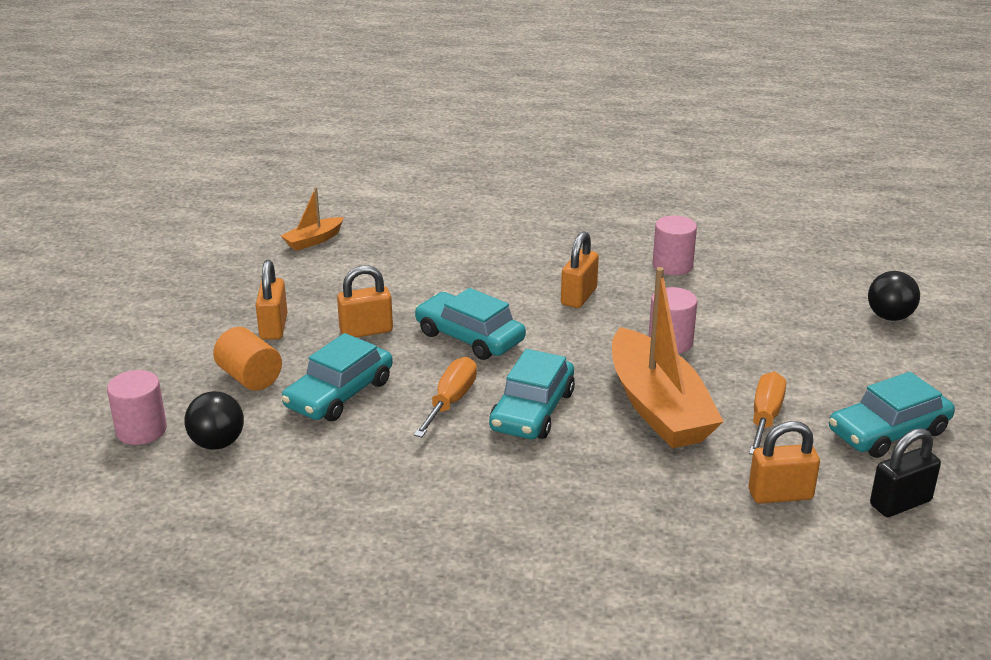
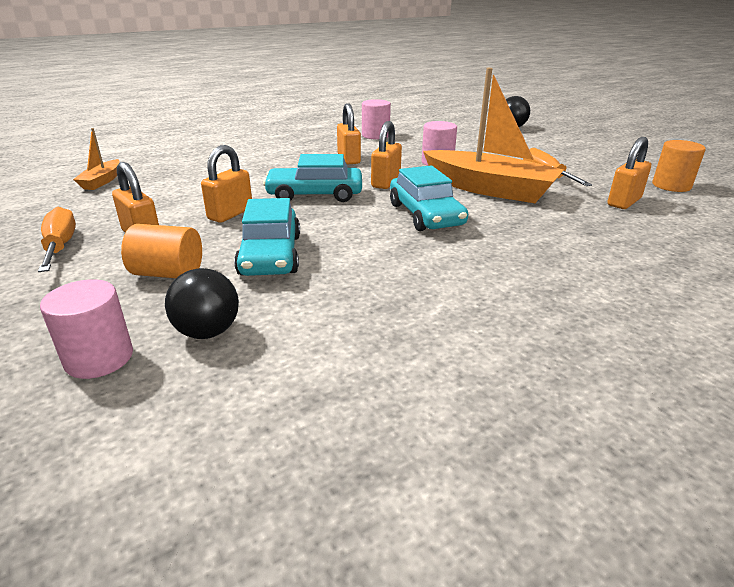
camera: 40 degrees left, 0 degrees up
orange screwdriver [414,357,477,437] -> orange screwdriver moved to [38,207,76,272]
turquoise car [829,372,955,458] -> none
black padlock [870,428,941,517] -> orange cylinder [652,140,706,192]
none -> orange padlock [371,121,402,189]

